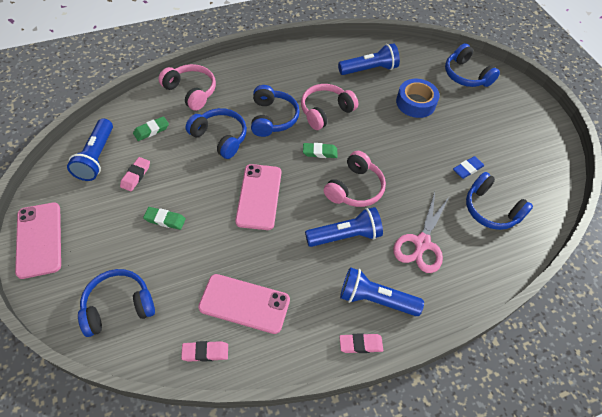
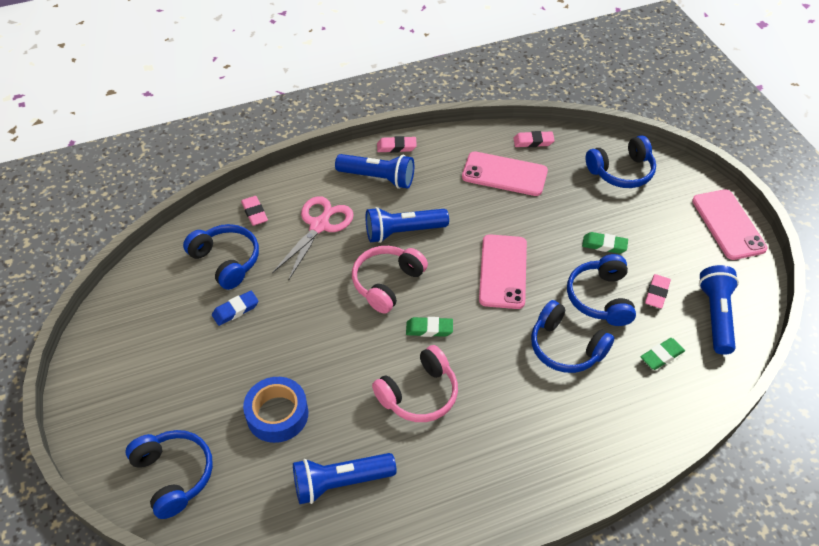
camera: 175 degrees left, 5 degrees down
pink headphones [159,64,216,111] -> none
blue headphones [251,85,300,137] -> blue headphones moved to [567,254,636,326]
none -> pink eraser [241,196,268,226]

